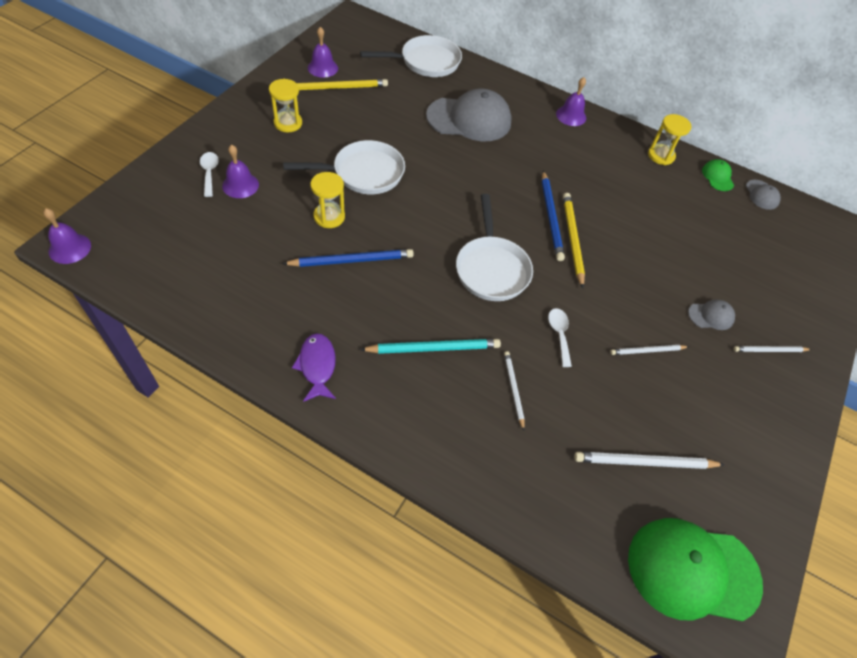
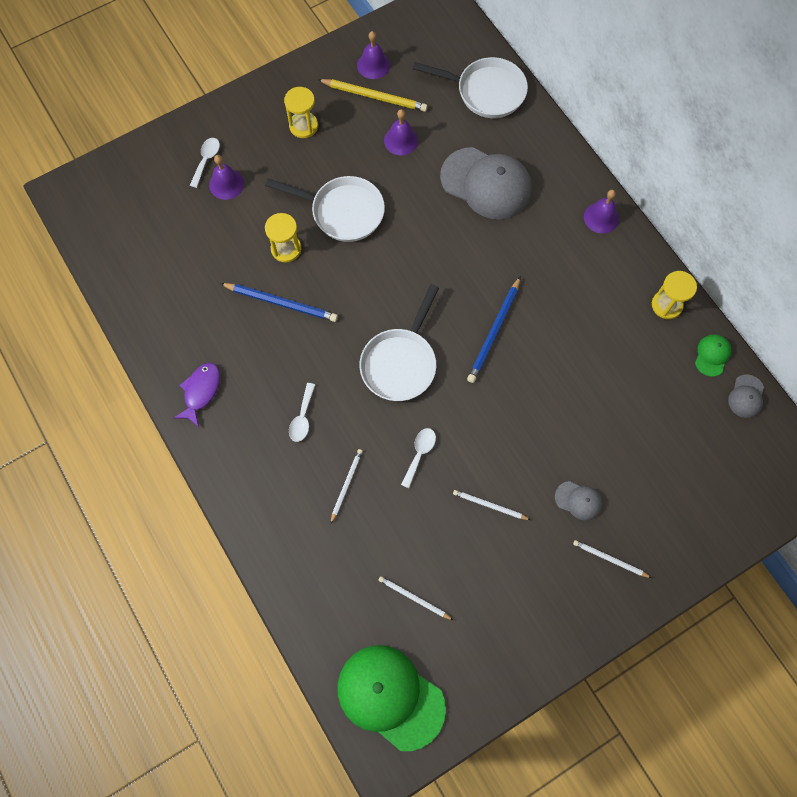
camera: 35 degrees right, 15 degrees up
purple bell [43,208,91,264] -> purple bell moved to [384,109,418,155]
turquoise pencil [360,339,501,354] -> white spoon [289,383,315,442]
yellow pencil [563,193,585,288] -> none
white pencil [574,452,725,469] -> white pencil [379,576,453,620], size x0.61

